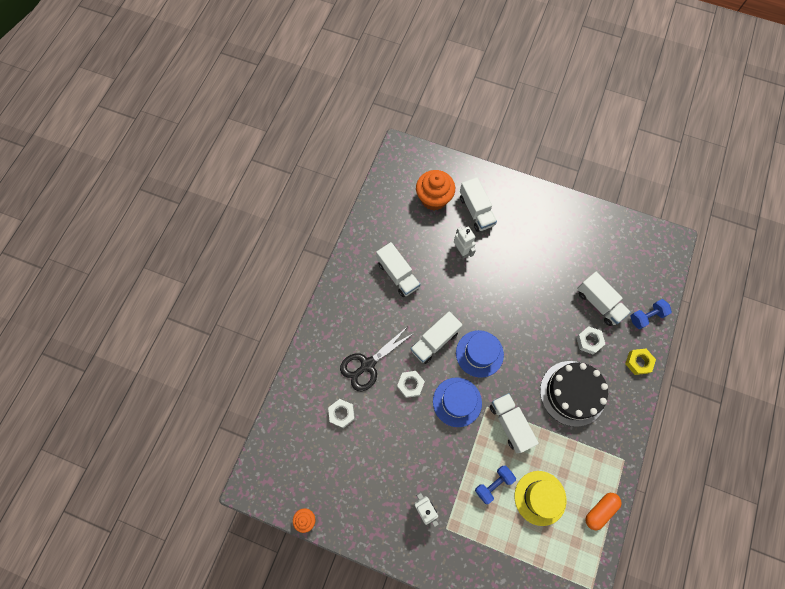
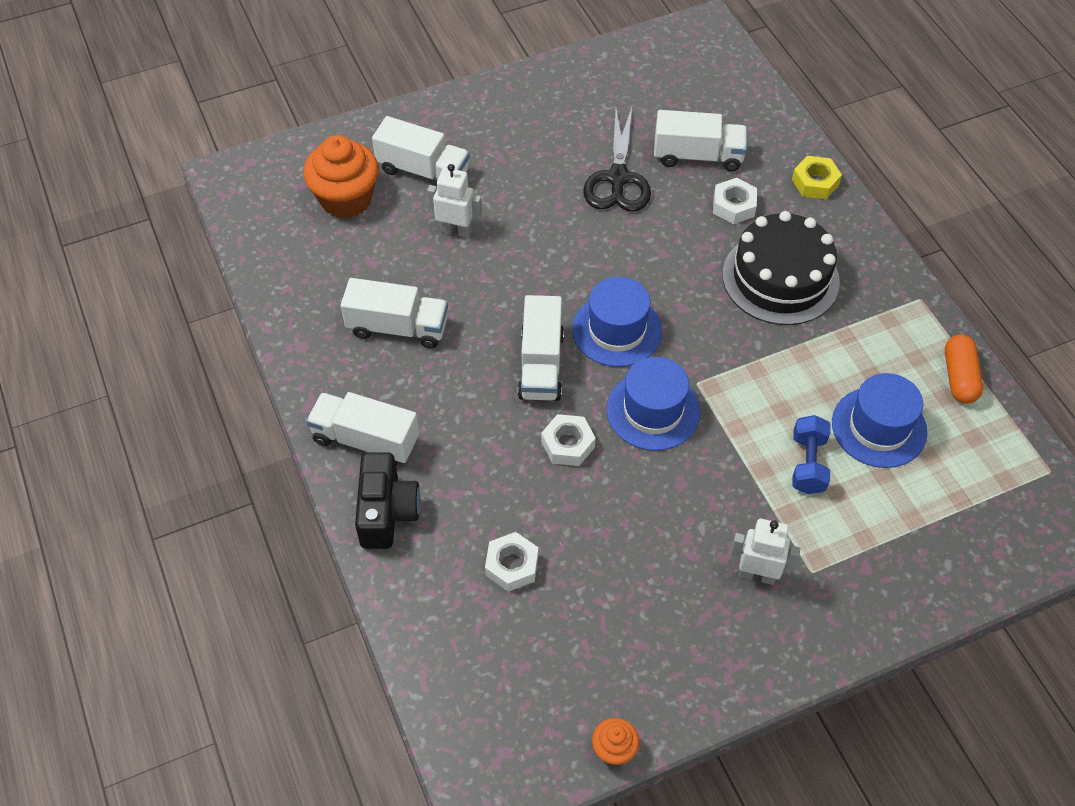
camera: 45 degrees left, 15 degrees down
black scissors [340,326,414,392] -> black scissors moved to [583,107,651,212]
white truck [490,393,539,453] -> white truck moved to [306,392,419,465]
yellow hat [515,471,567,526] -> blue hat [832,373,927,468]
blue dumbbell [630,299,672,329] -> none
none -> black camera [355,452,421,549]

